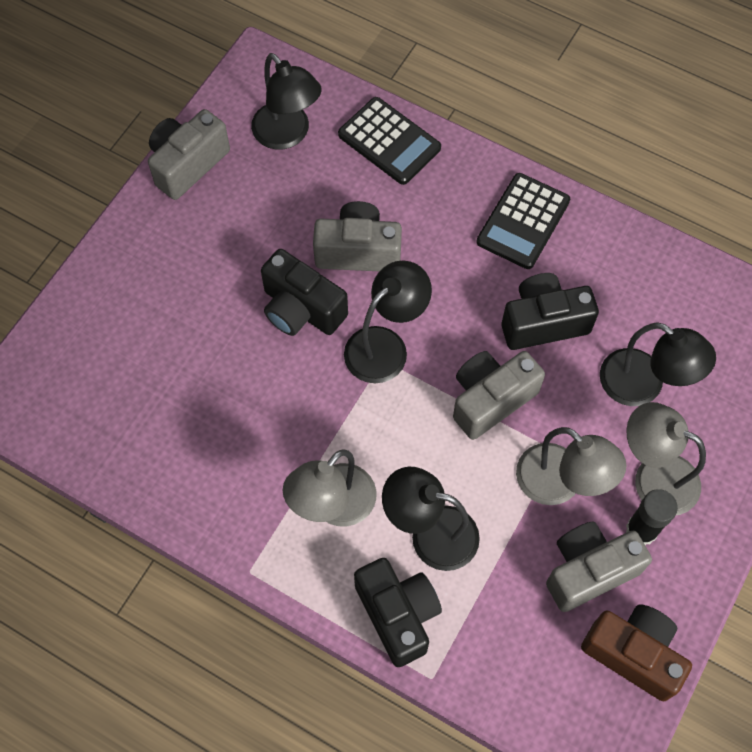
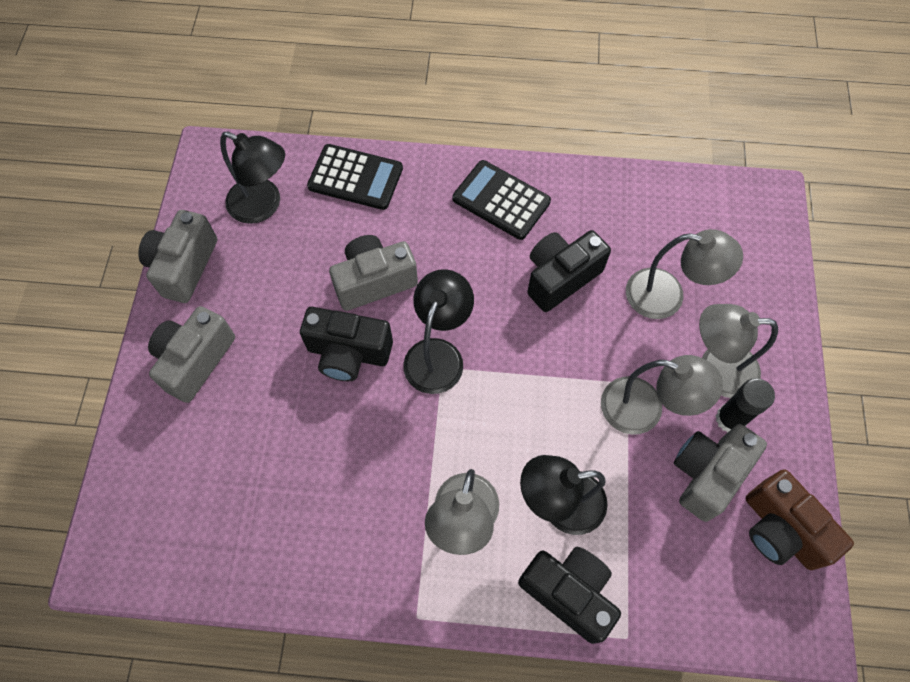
camera: 25 degrees left, 0 degrees up
grey camera [453,351,545,440] -> grey camera moved to [148,306,235,403]
black calculator [477,173,570,269] -> black calculator turned 120 degrees clockwise [453,160,551,240]
brown camera [581,605,692,701] -> brown camera turned 135 degrees counterclockwise [746,470,854,570]
black lamp [600,322,716,406] -> grey lamp [626,229,743,319]

